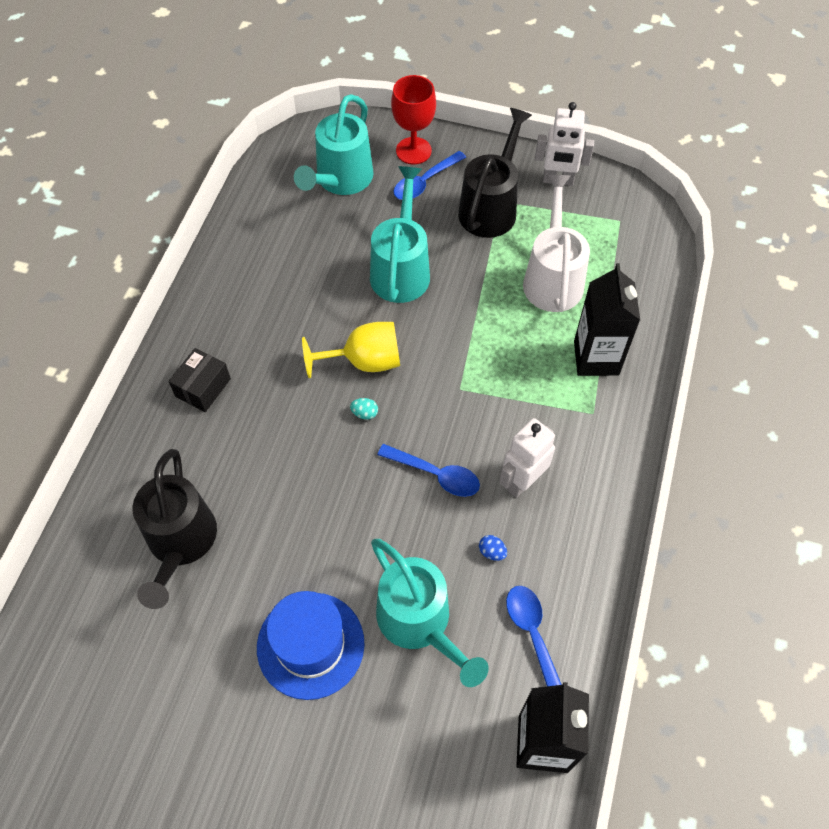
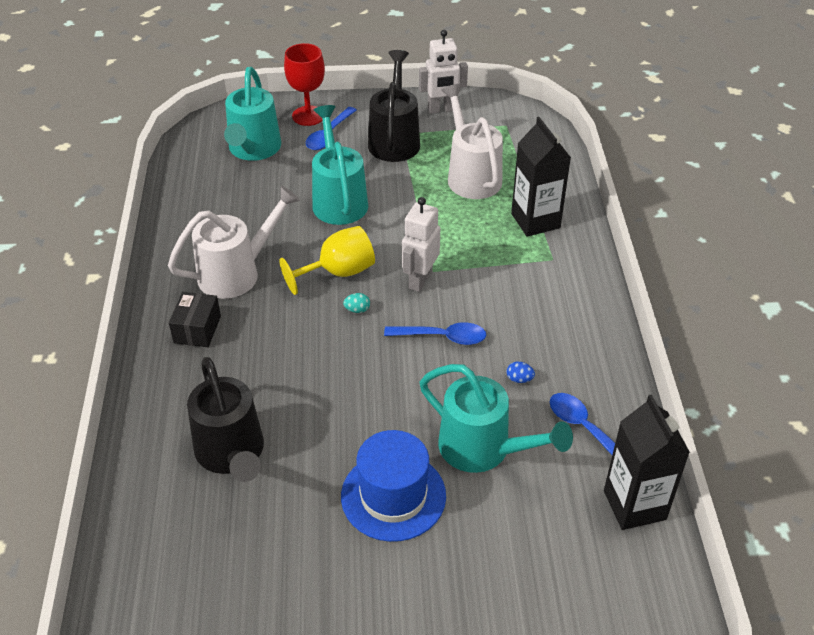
camera: 20 degrees left, 15 degrees down
white robot [499,418,555,498] -> white robot moved to [402,197,440,292]
none -> white watering can [168,185,300,299]

